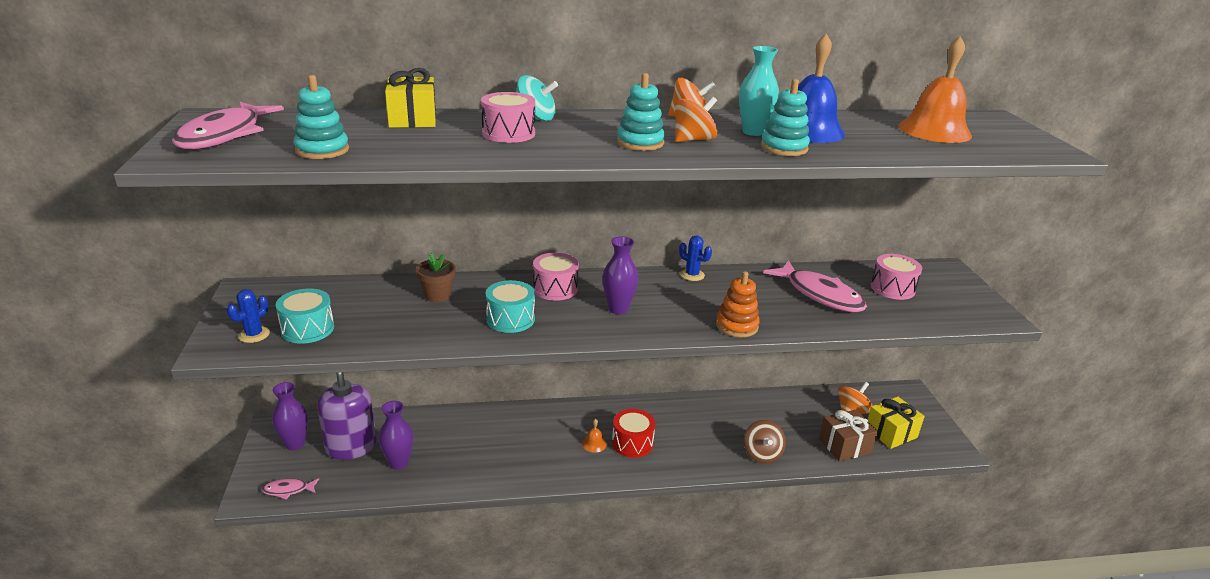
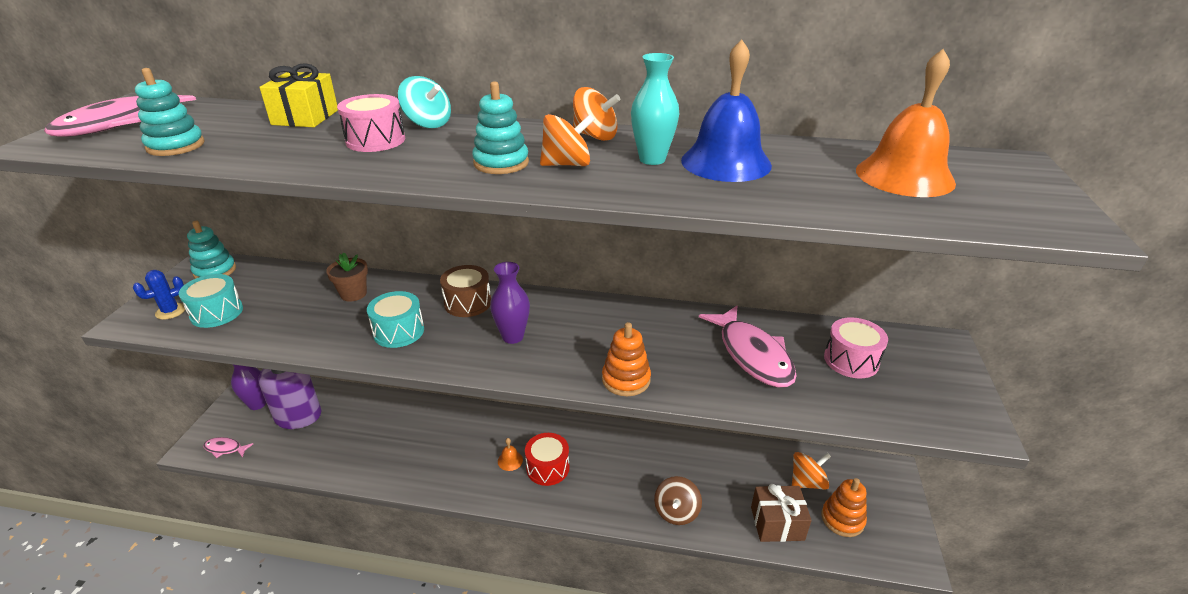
camera: 20 degrees right, 5 degrees up
purple vase [378,401,413,470] -> none
pink drum [533,253,579,301] -> brown drum [440,265,491,317]
blue cactus [679,235,712,281] -> none
turquoise stacking toy [761,79,810,156] -> turquoise stacking toy moved to [187,221,236,279]
yellow gift [868,397,925,449] -> orange stacking toy [821,478,867,537]

